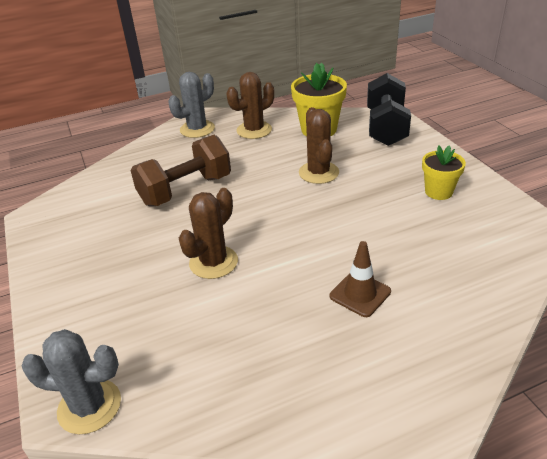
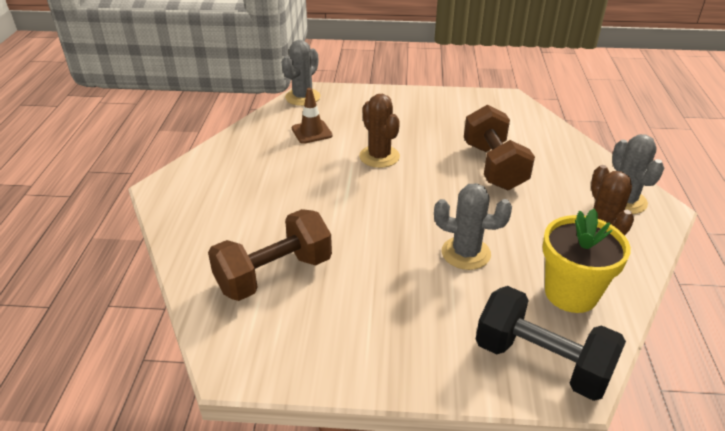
camera: 115 degrees right, 0 degrees up
brown cactus [299,107,339,184] -> grey cactus [434,183,512,270]
brown traffic cone [330,241,391,317] -> brown traffic cone moved to [292,88,333,144]
yellow flower pot [422,145,466,200] -> none
none -> brown dumbbell [208,209,332,301]

